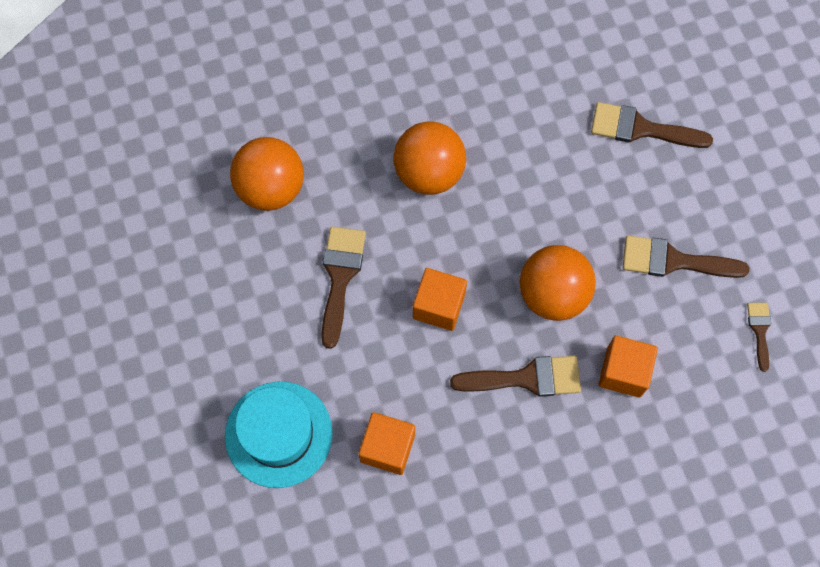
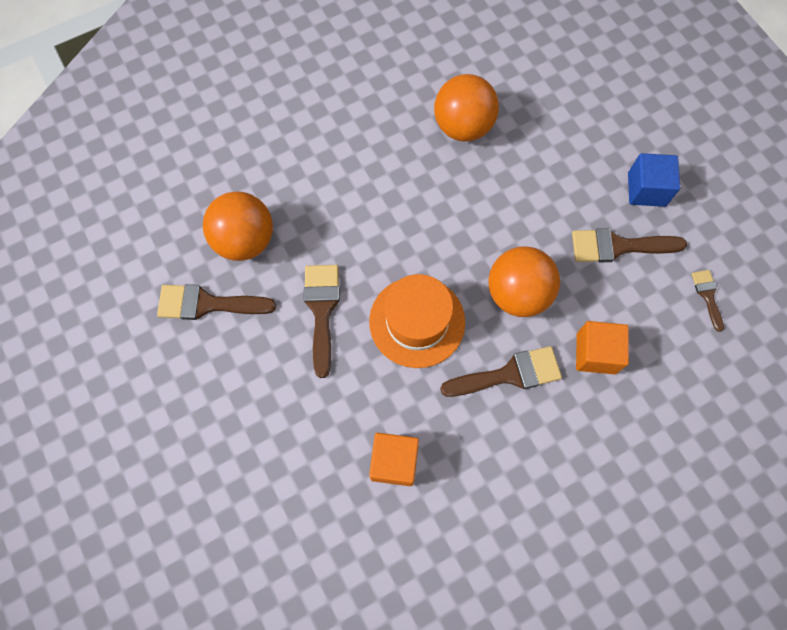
camera: 10 degrees left, 0 degrees up
turquoise hat [225,382,333,488] -> none
orange ball [393,121,466,195] -> orange ball moved to [434,74,499,141]
orange cube [413,268,467,331] -> orange hat [369,274,465,368]
brown brush [591,102,713,148] -> brown brush moved to [157,284,276,320]
none -> blue cube [628,153,680,207]

